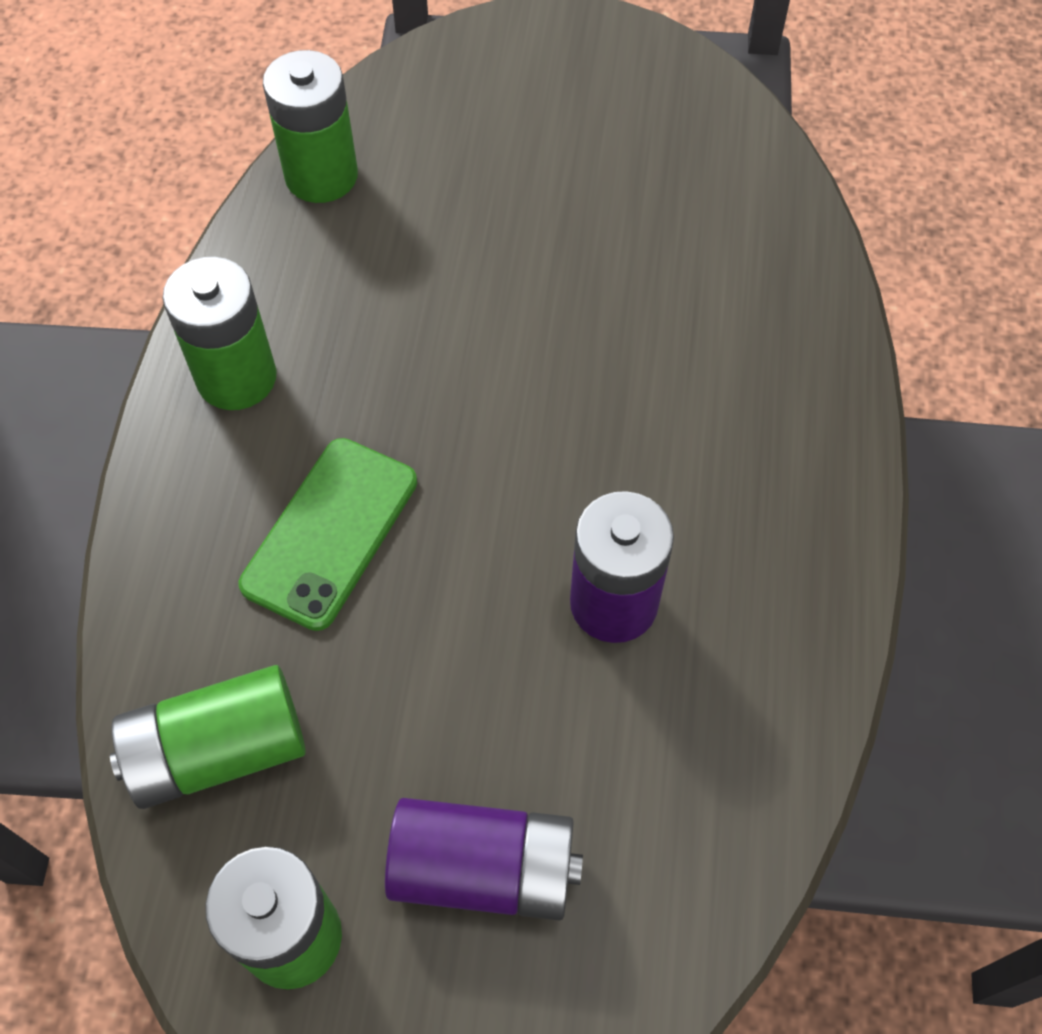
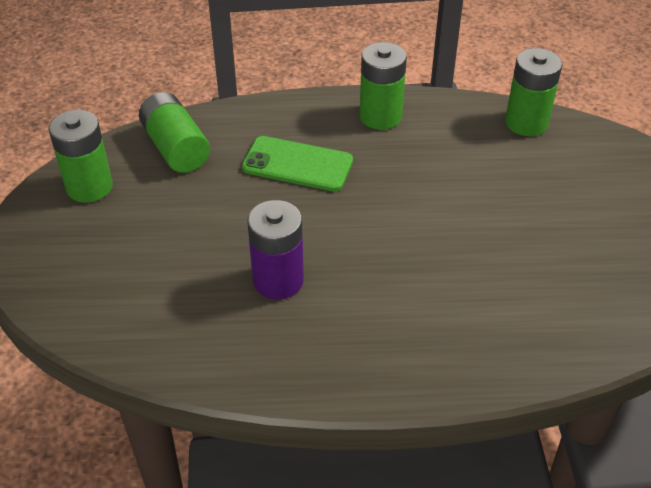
camera: 80 degrees right, 15 degrees down
purple battery [385,798,583,921] -> none

